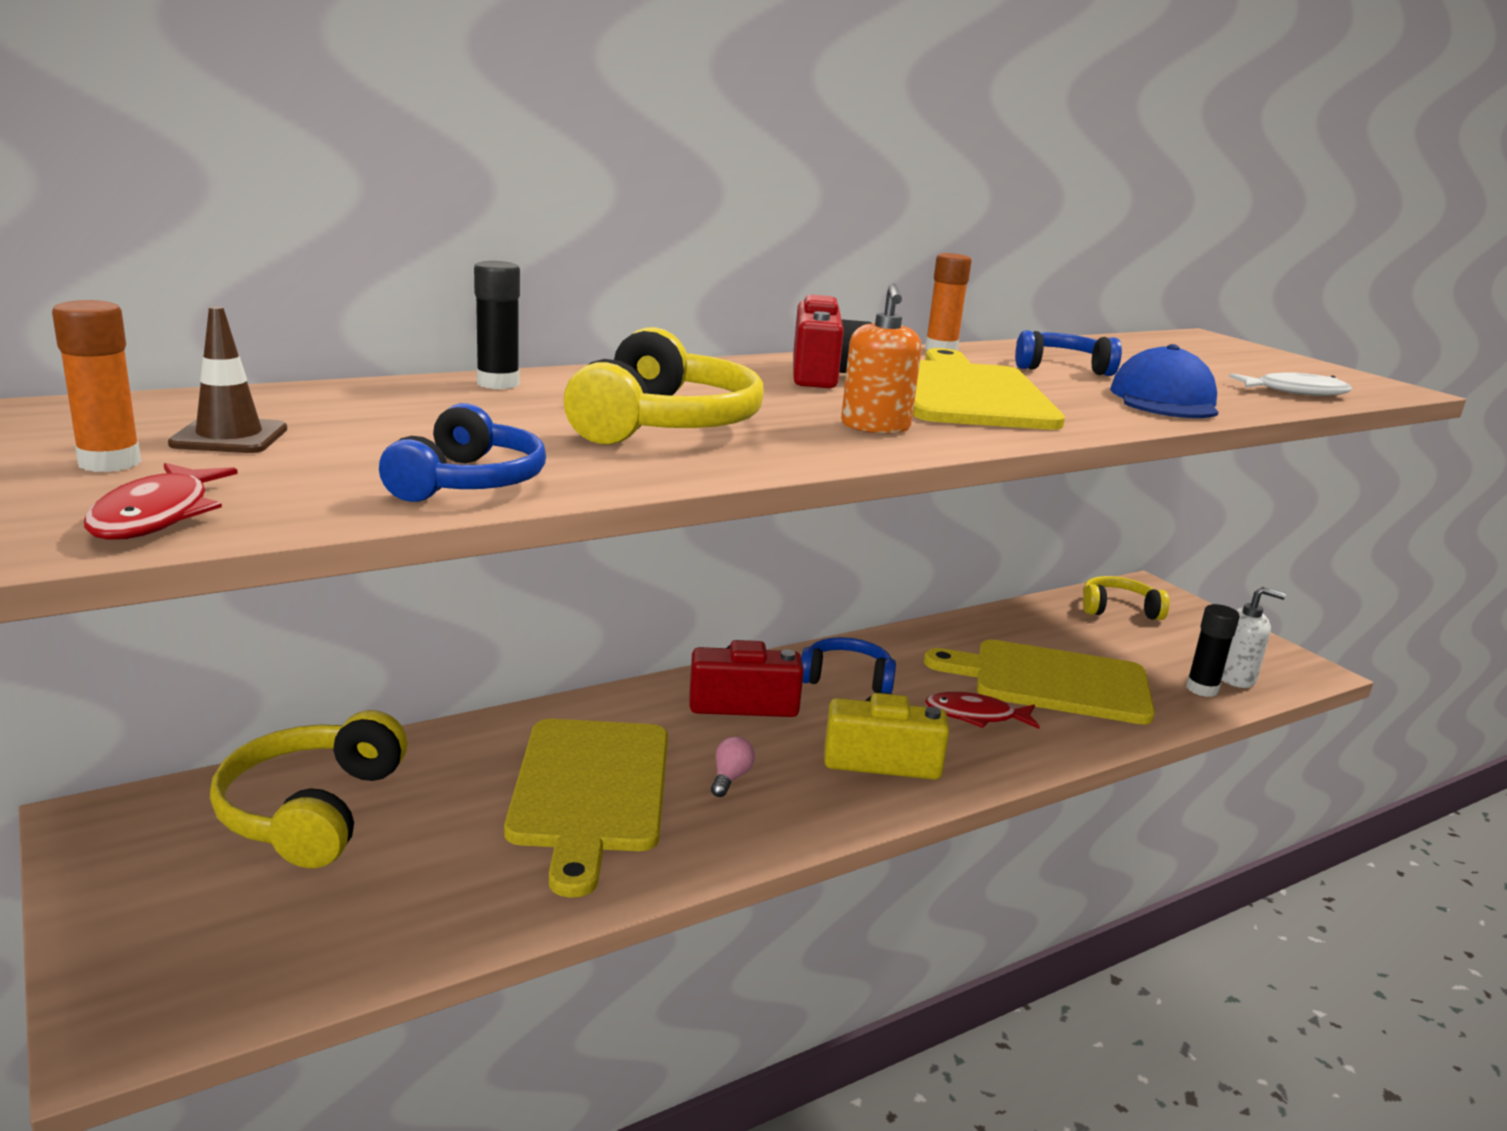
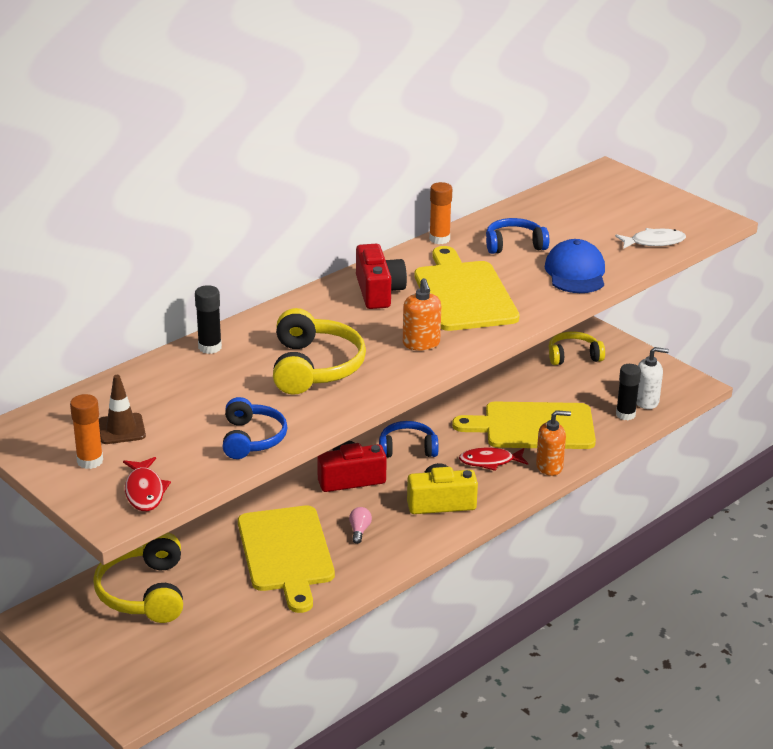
camera: 10 degrees left, 10 degrees up
none -> orange soap dispenser [536,410,571,476]

